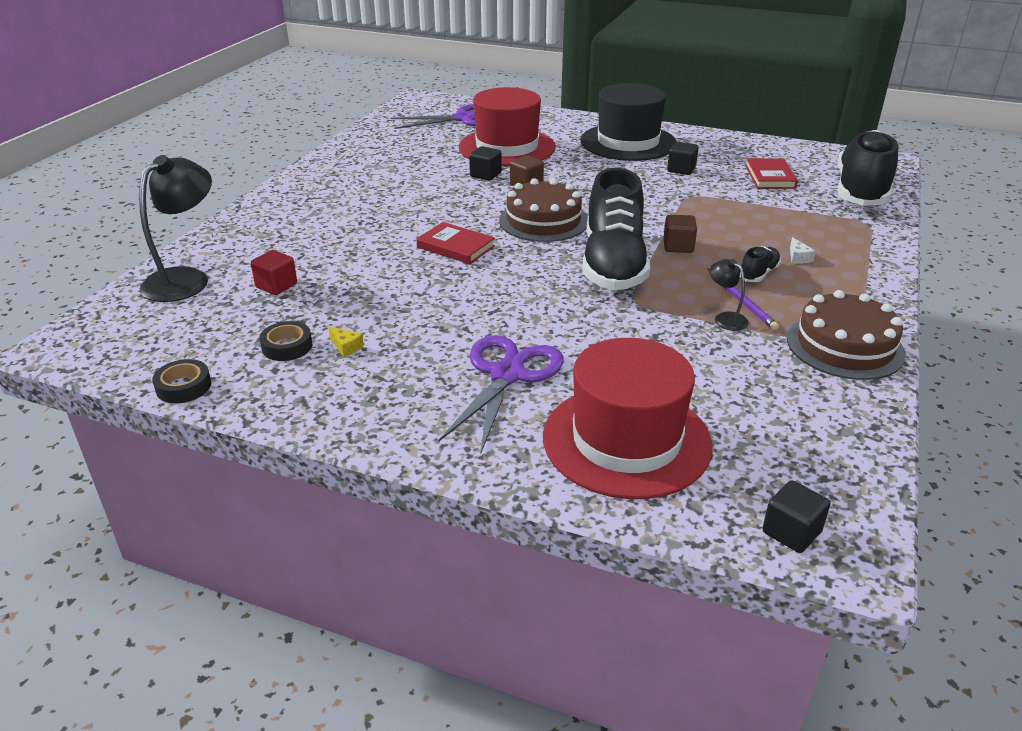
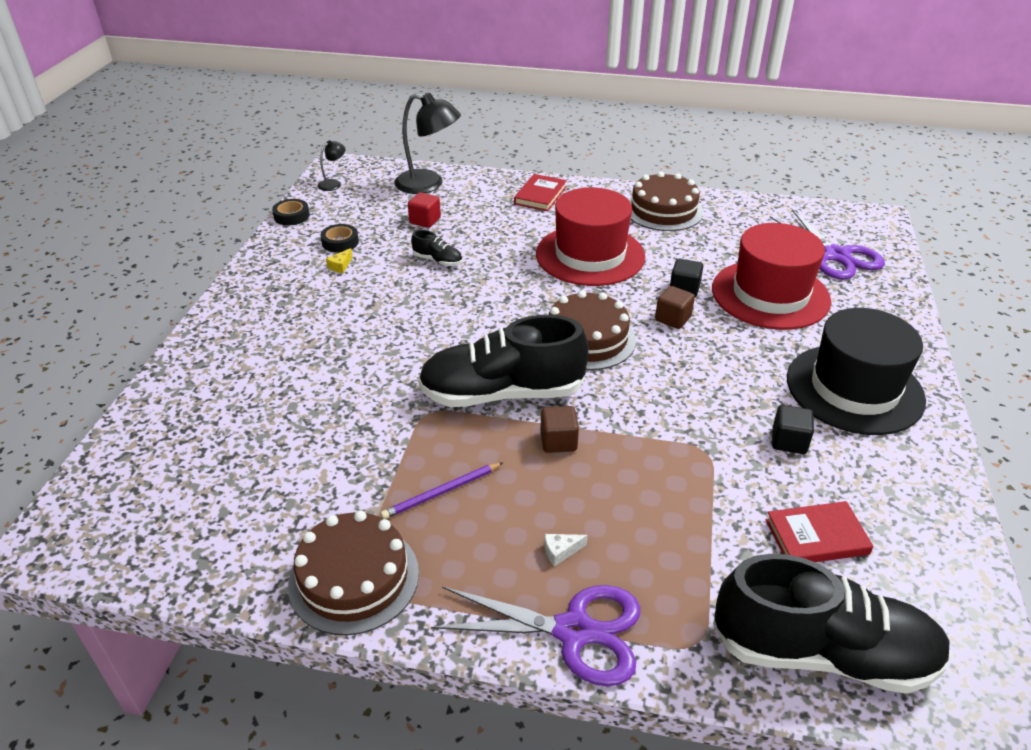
camera: 80 degrees right, 5 degrees up
red book [417,222,495,264] -> red book moved to [514,174,567,211]
purple scissors [438,335,564,452] -> purple scissors moved to [431,585,641,687]
red hat [543,338,713,499] -> red hat moved to [536,187,645,286]
black lamp [710,259,749,331] -> black lamp moved to [318,140,345,191]
black shoe [740,246,781,282] -> black shoe moved to [411,230,462,266]
black cube [762,480,830,553] -> none
none -> brown cake [628,171,704,231]

